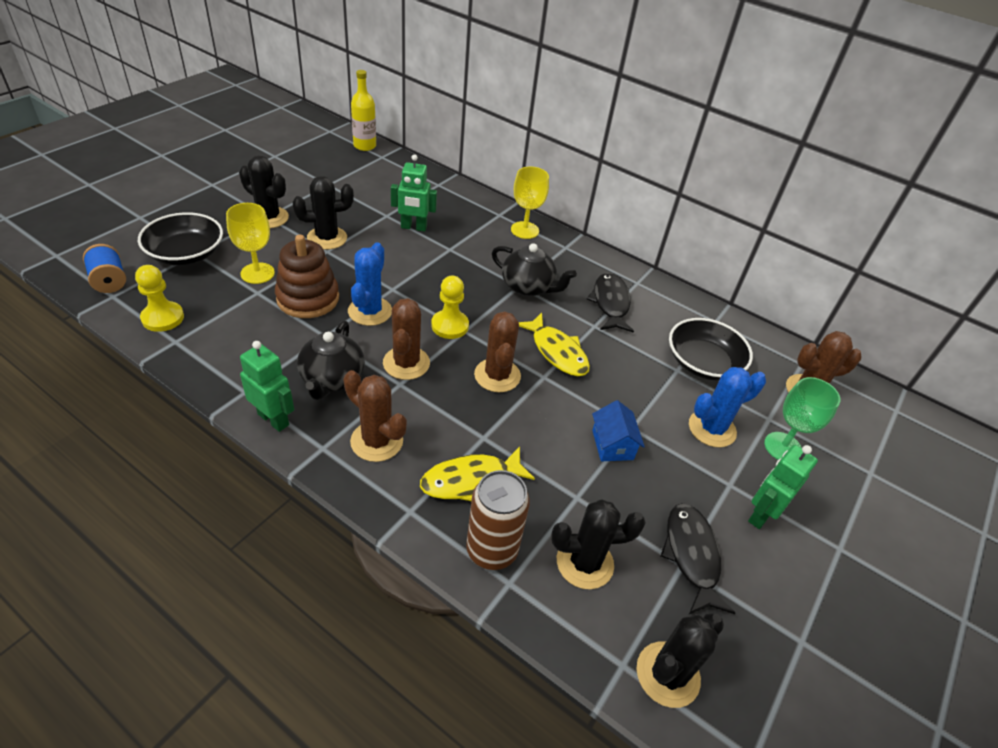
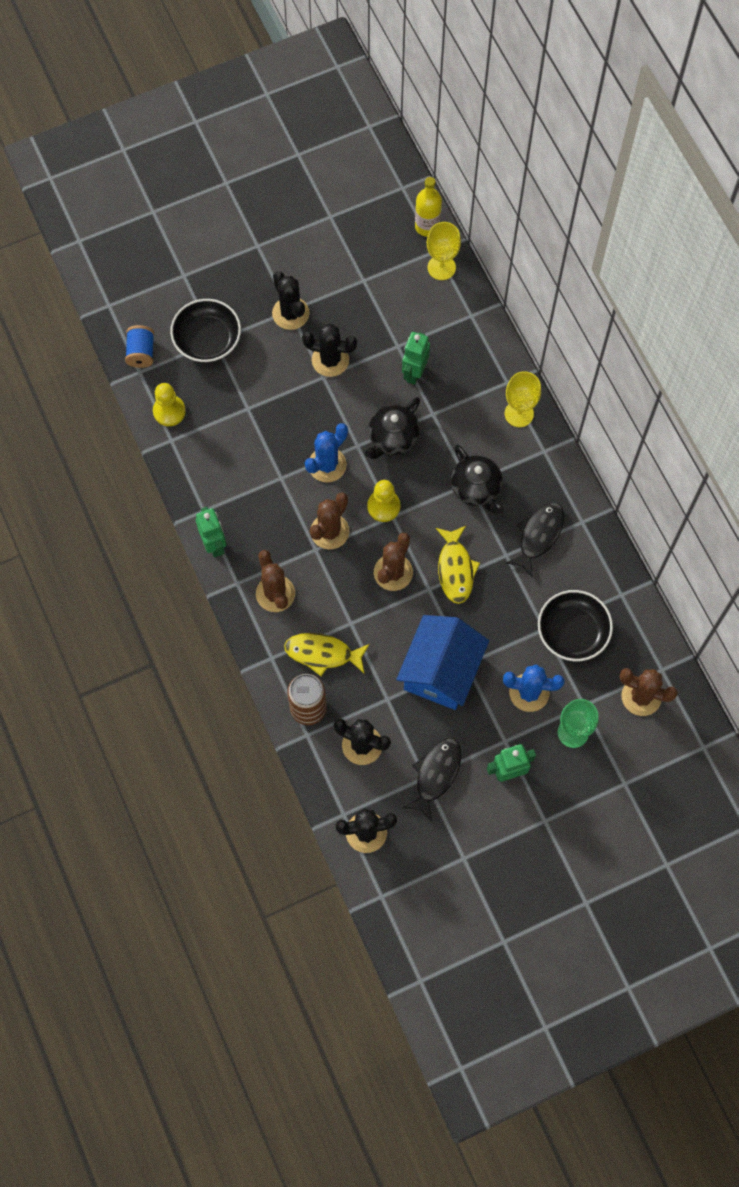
camera: 35 degrees right, 25 degrees up
yellow goblet [226,203,275,284] -> yellow goblet moved to [427,222,461,280]
brown stacking toy [275,235,339,318] -> none
black teapot [297,321,365,400] -> black teapot moved to [365,397,420,459]
green robot [391,154,437,232] -> green robot turned 75 degrees clockwise [402,332,430,385]
blue house [592,400,645,461] -> blue house [396,615,489,710], size x2.06

